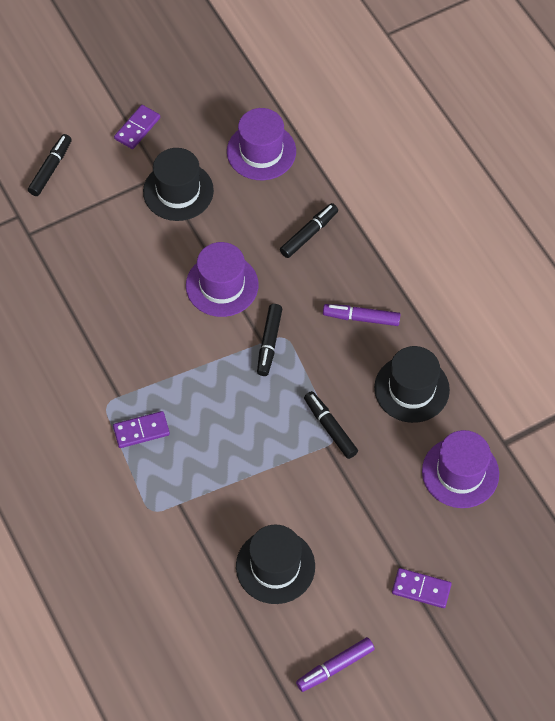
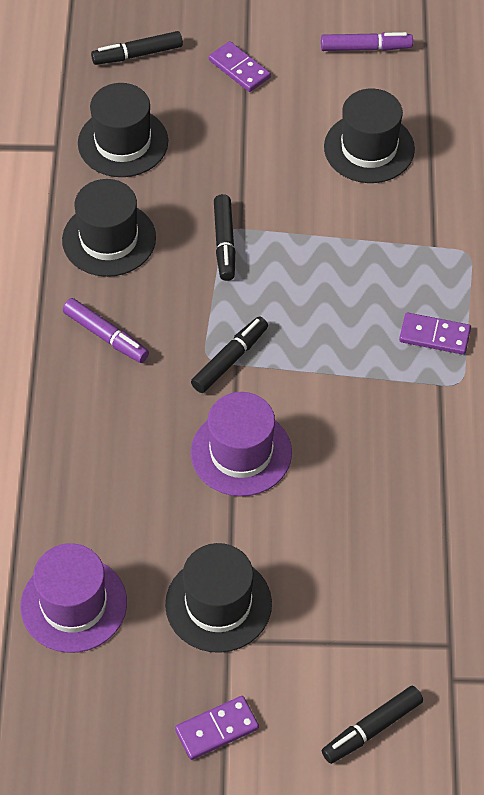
camera: 150 degrees left, 5 degrees down
black marker [280,203,338,258] -> black marker moved to [91,31,183,65]
purple hat [422,430,499,508] -> black hat [78,83,168,177]

